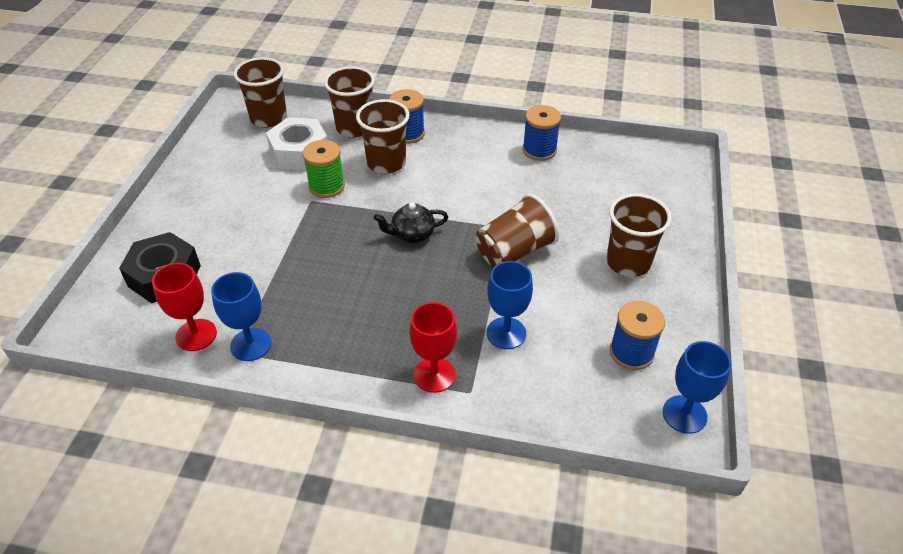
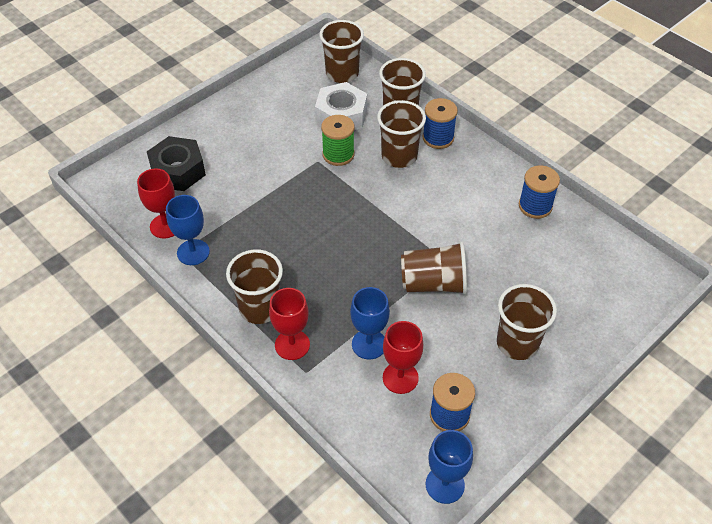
camera: 35 degrees right, 5 degrees up
black teapot [374,202,448,243] -> none
none -> brown cup [226,249,283,324]
none -> red goblet [383,321,423,394]

